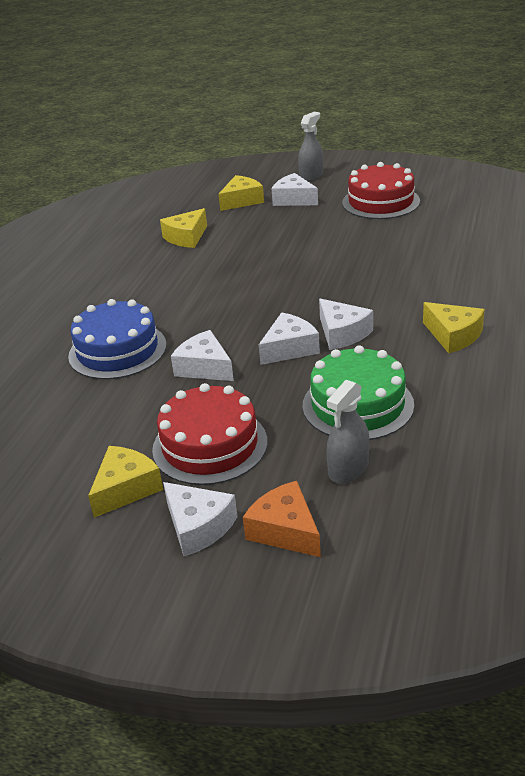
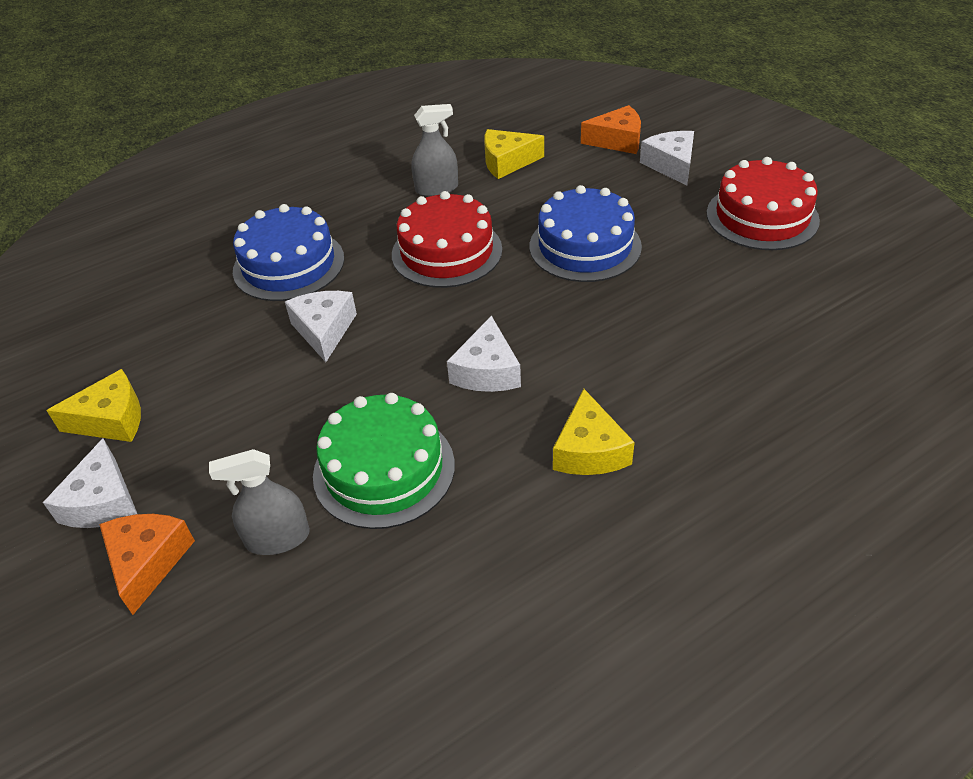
camera: 40 degrees right, 10 degrees up
red cake [152,383,267,485] -> red cake moved to [392,191,502,288]
yellow cheese [219,175,264,211] -> orange cheese [581,105,641,154]
white cheese [259,313,320,365] -> none
grey spray bottle [298,112,323,182] -> grey spray bottle moved to [412,104,458,197]
none -> blue cake [530,185,642,282]

